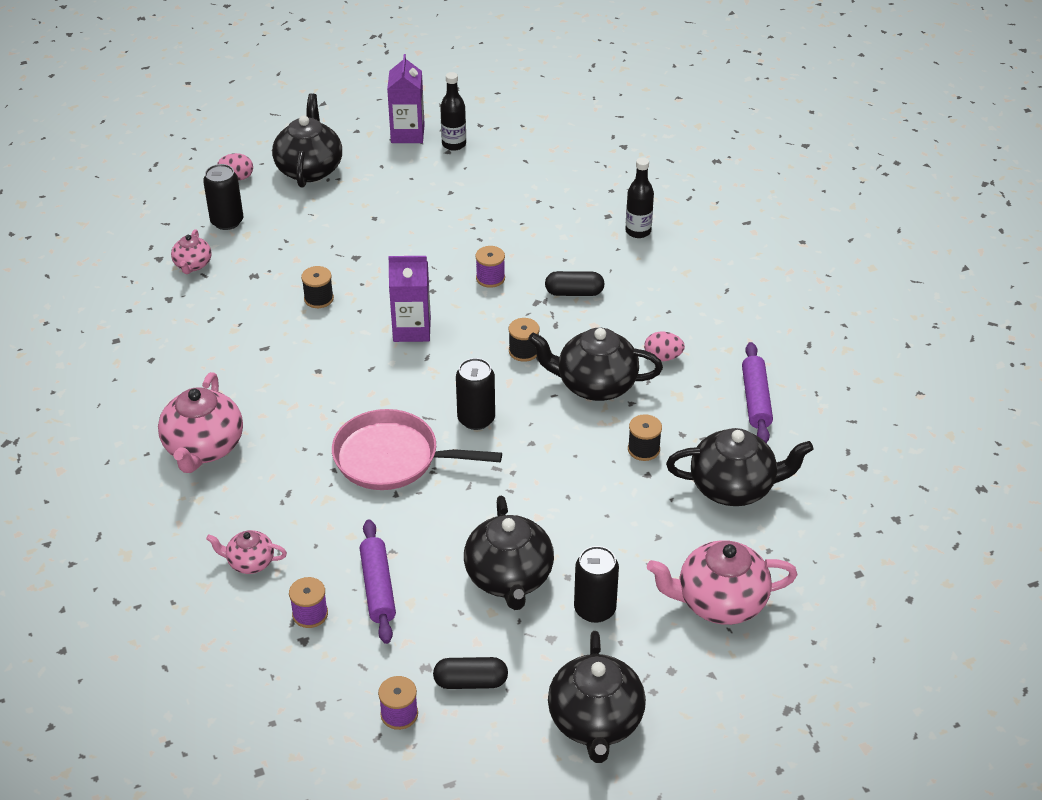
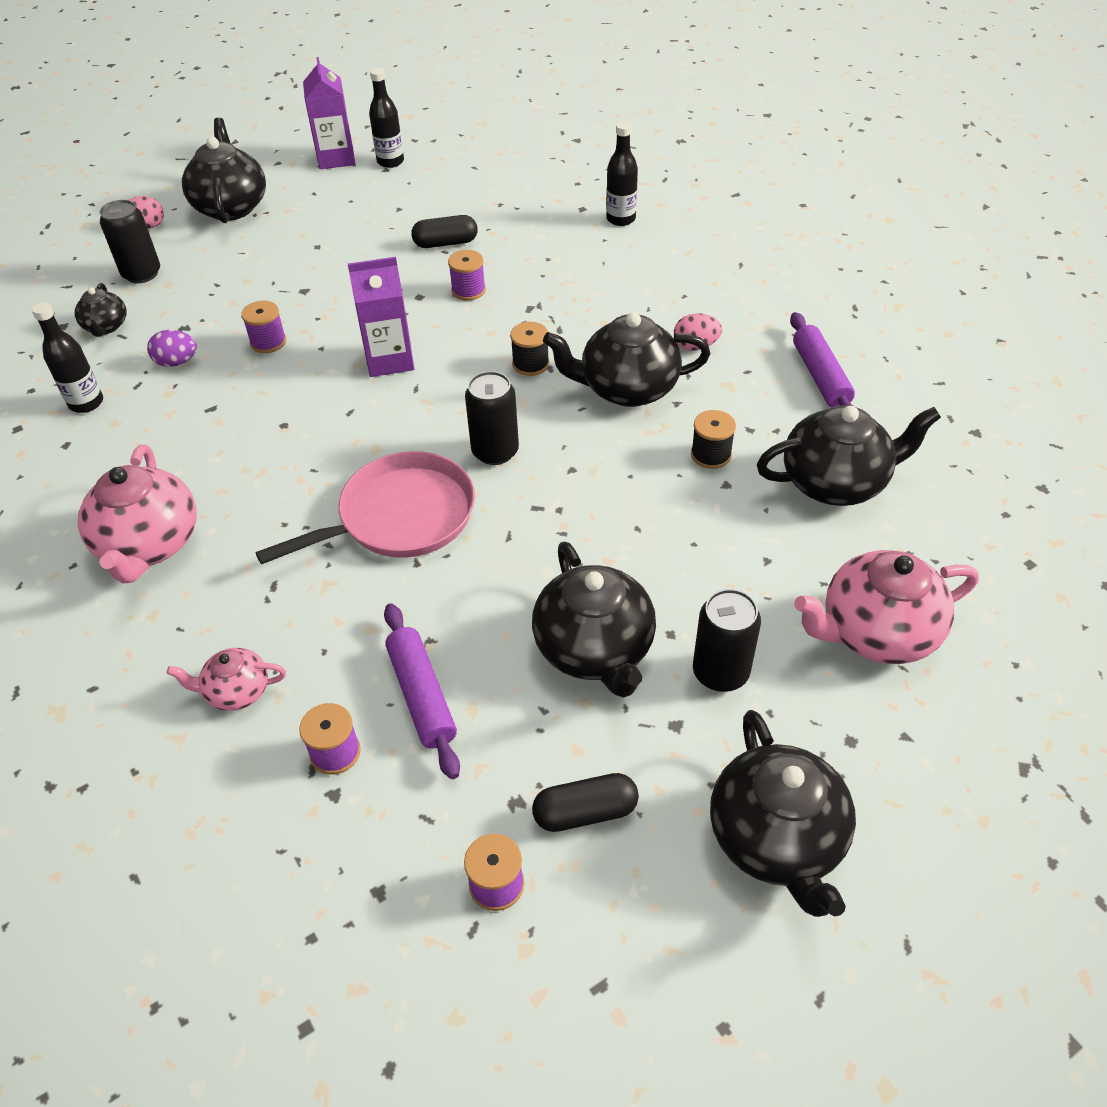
camera: 10 degrees left, 5 degrees up
pink teapot [171,229,212,274] -> black teapot [75,283,126,337]
black spool [301,266,334,308] -> purple spool [241,301,286,353]
pink pan [332,409,502,490] -> pink pan turned 150 degrees clockwise [256,451,475,564]
black capsule [545,271,604,296] -> black capsule moved to [411,215,478,248]
none -> black bottle [32,302,103,413]
none -> purple egg [147,330,197,367]

